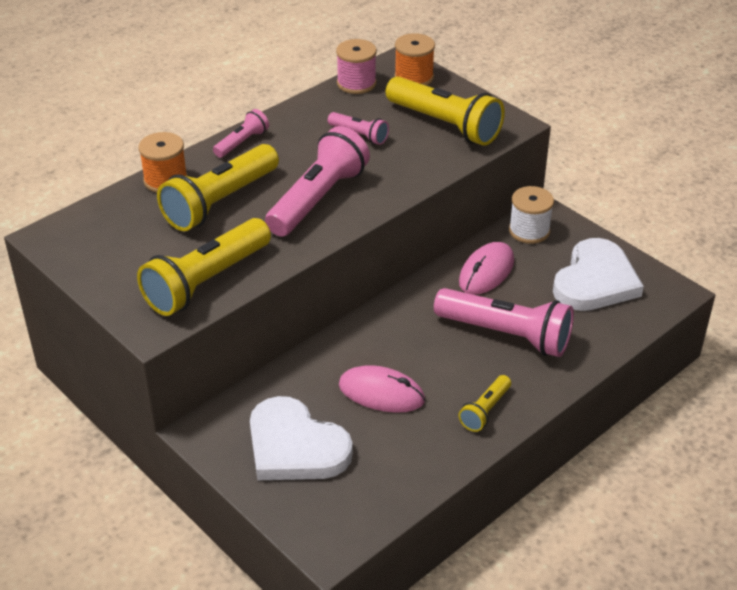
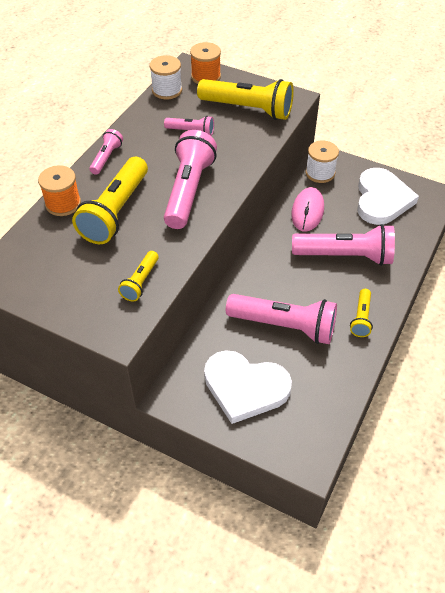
camera: 20 degrees left, 10 degrees up
yellow flashlight [137,218,271,316] -> yellow flashlight [118,251,159,302], size x0.50
pink spool [336,39,377,94] -> white spool [150,55,182,99]
pink mouse [339,365,425,413] -> pink flashlight [226,294,337,344]

